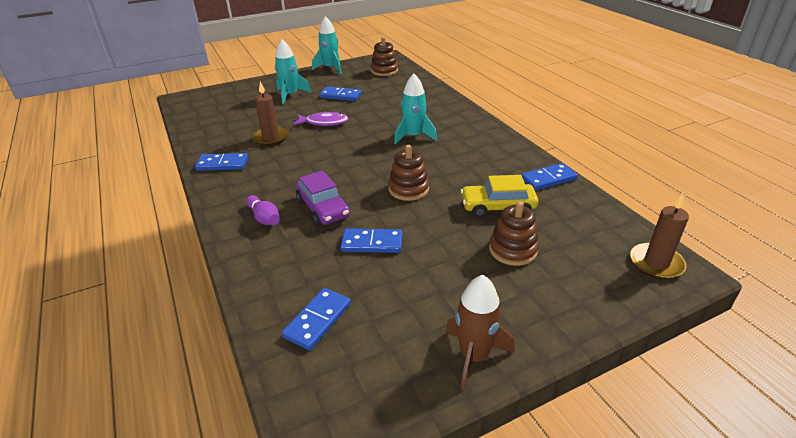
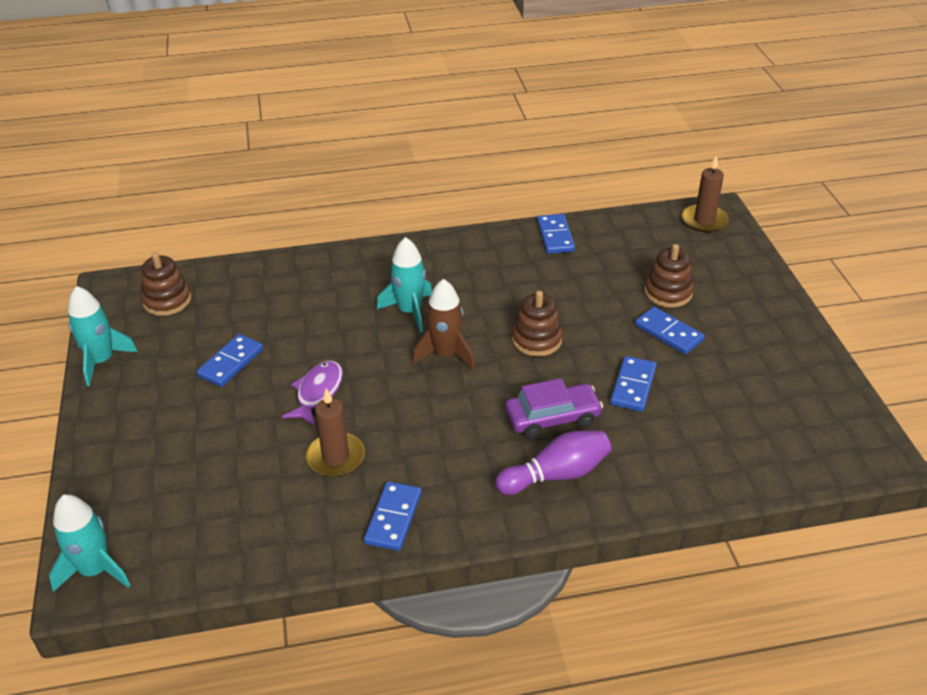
camera: 75 degrees left, 5 degrees up
purple bowling pin [246,195,280,225] -> purple bowling pin [495,431,612,495], size x1.52
turquoise rocket [275,39,311,104] -> turquoise rocket moved to [49,494,131,592]
blue domino [282,288,351,350] -> blue domino moved to [635,307,705,354]
brown rocket [445,275,515,390] -> brown rocket moved to [412,279,475,369]
yellow car [461,175,538,217] -> none

